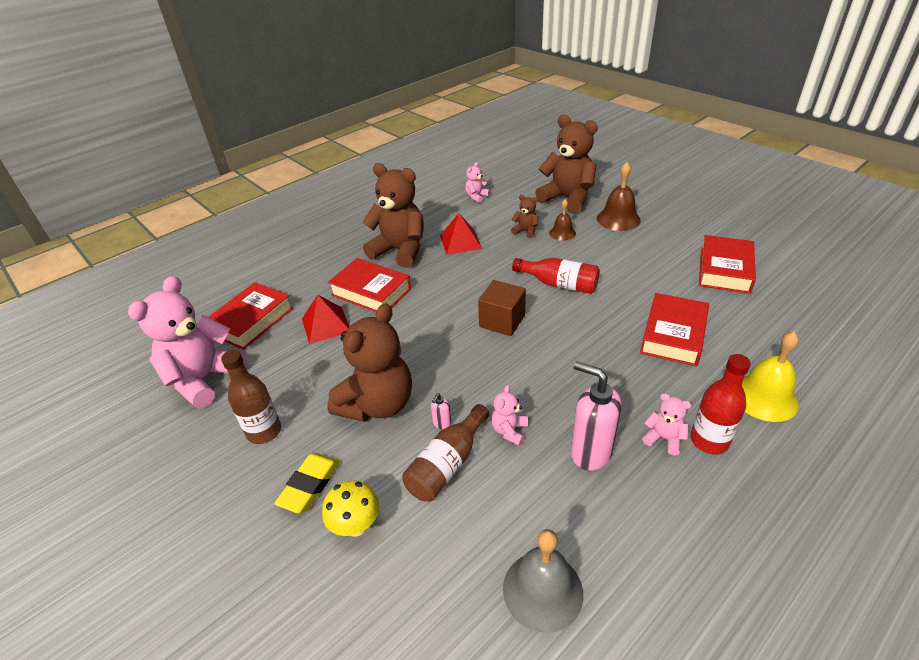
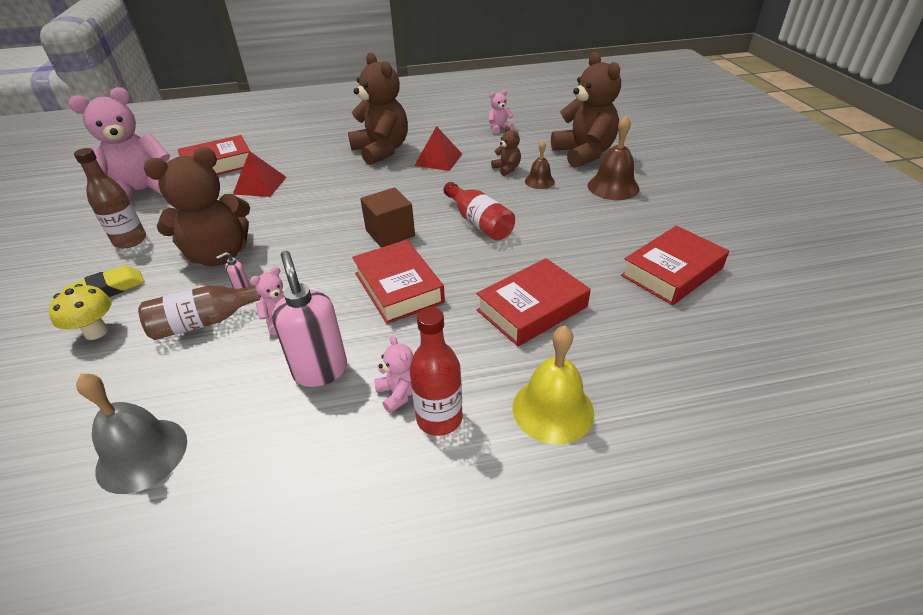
camera: 30 degrees right, 0 degrees up
red book [328,258,411,312] -> red book moved to [352,240,445,324]

